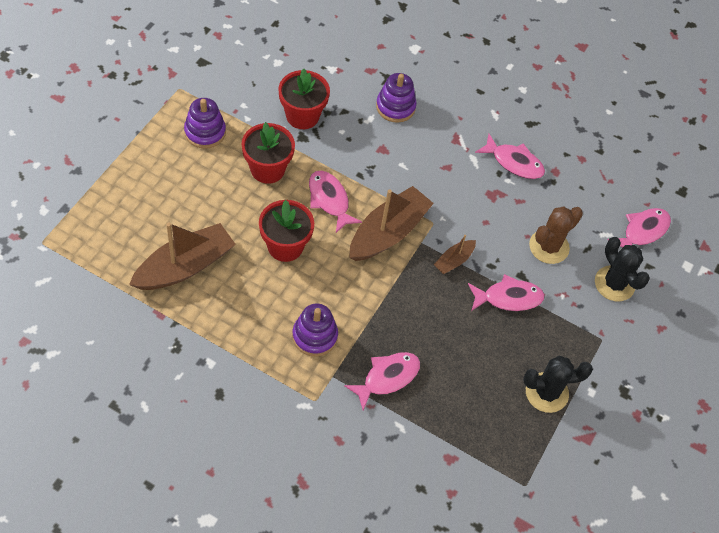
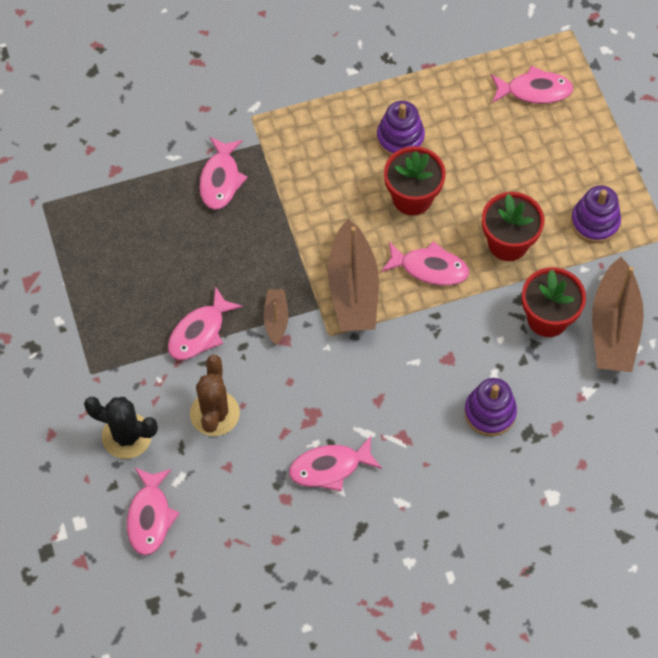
camera: 140 degrees right, 5 degrees up
brown boat [129,222,236,290] -> brown boat moved to [592,257,644,372]
purple stacking toy [292,303,338,357] -> purple stacking toy moved to [377,101,425,156]
black cactus [523,355,593,413] -> none
none -> pink fish [491,66,573,104]

